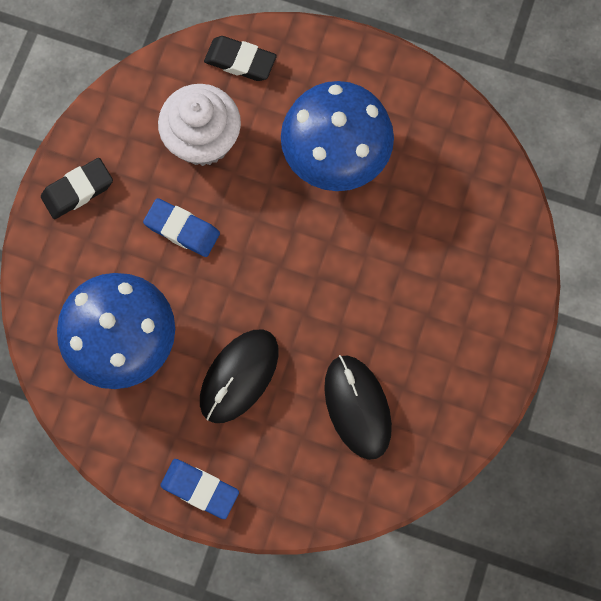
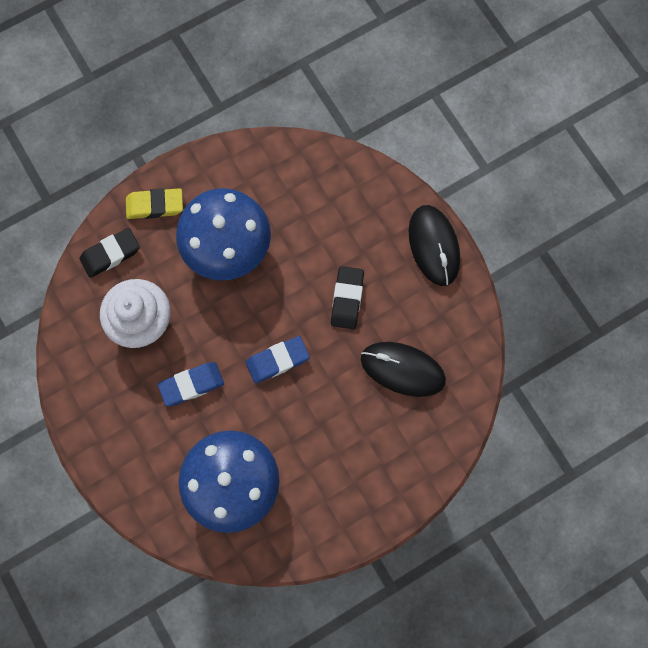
camera: 50 degrees left, 0 degrees up
black eraser [41,158,113,219] -> black eraser moved to [331,266,364,329]
blue eraser [160,459,239,519] -> blue eraser moved to [246,336,310,383]
black mouse [200,329,278,423] -> black mouse moved to [409,205,460,286]
none -> yellow eraser [126,188,183,219]

